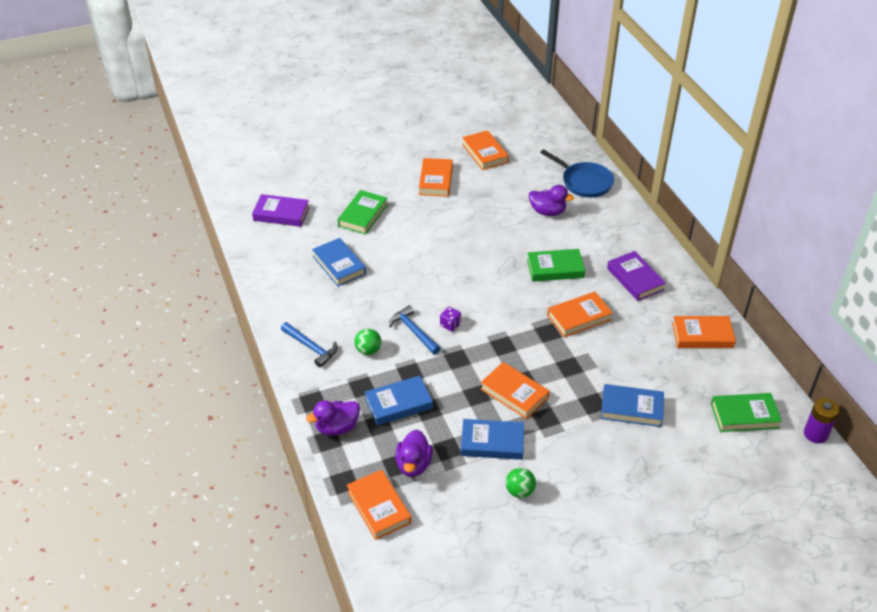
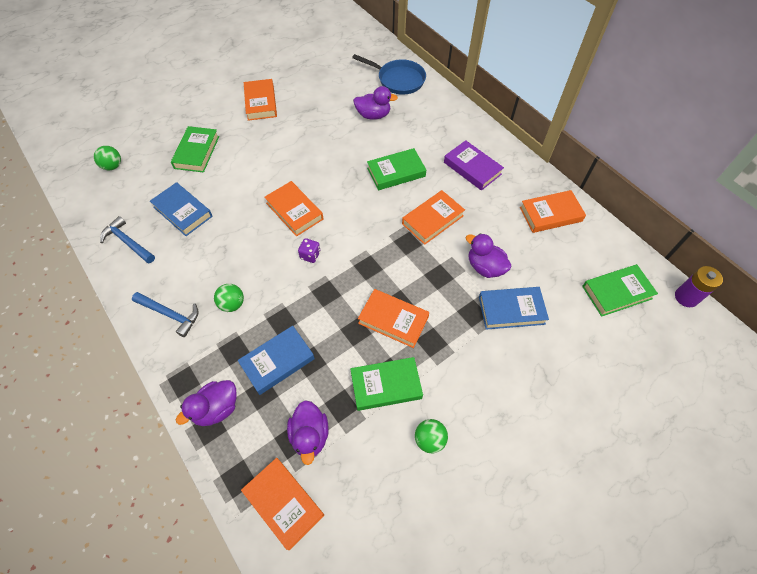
camera: 15 degrees left, 15 degrees up
purple book [252,194,310,227] -> green ball [94,146,121,170]
blue hammer [389,305,441,354] -> blue hammer moved to [100,216,155,263]
blue book [461,419,524,460] -> green book [350,357,423,411]
orange book [462,130,509,170] -> orange book moved to [264,181,323,237]
none -> purple duck [466,233,512,278]

